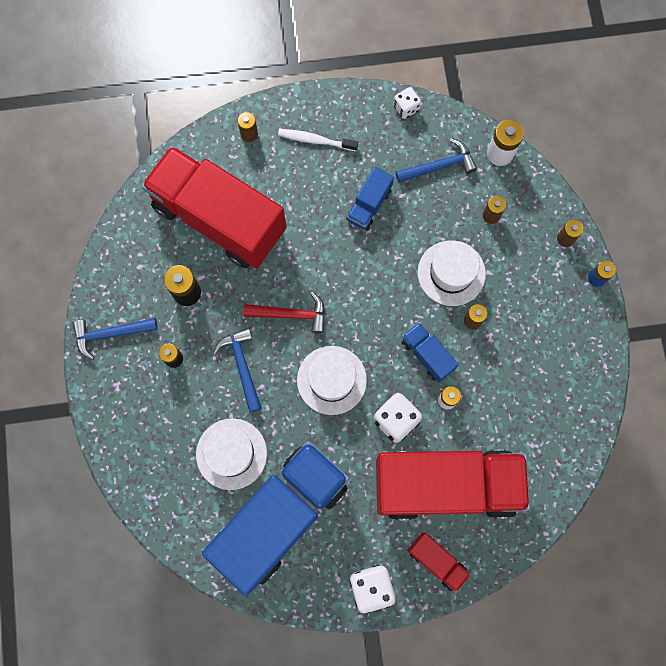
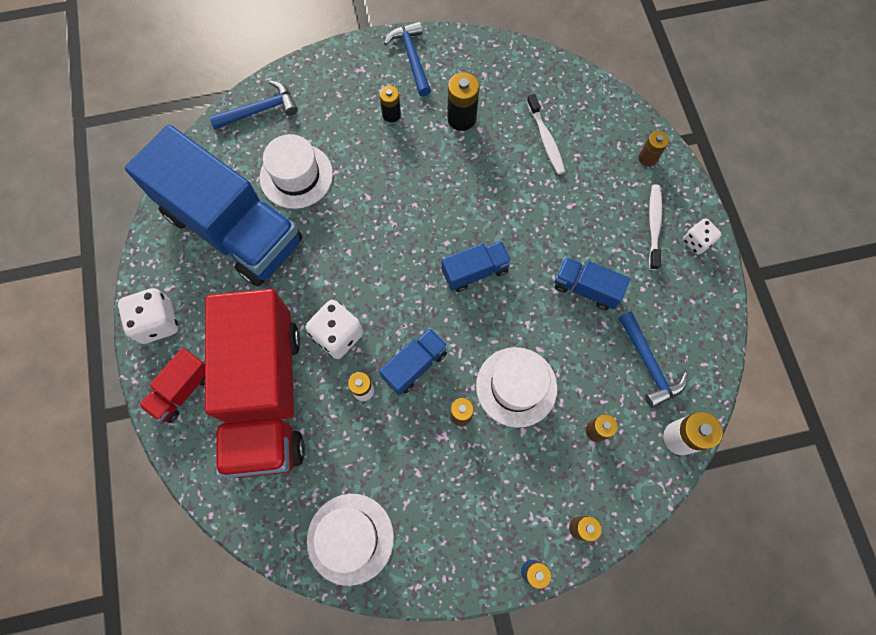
camera: 85 degrees right, 5 degrees down
red truck [141,146,287,268] -> white toothbrush [527,94,565,174]
blue hammer [213,328,262,412] -> blue hammer moved to [209,81,298,129]
red hammer [243,292,325,334] -> none
white hat [297,346,367,415] -> white hat moved to [307,494,394,586]
white dice [393,87,421,119] -> white dice moved to [683,218,722,255]
none -> blue truck [442,241,512,292]

